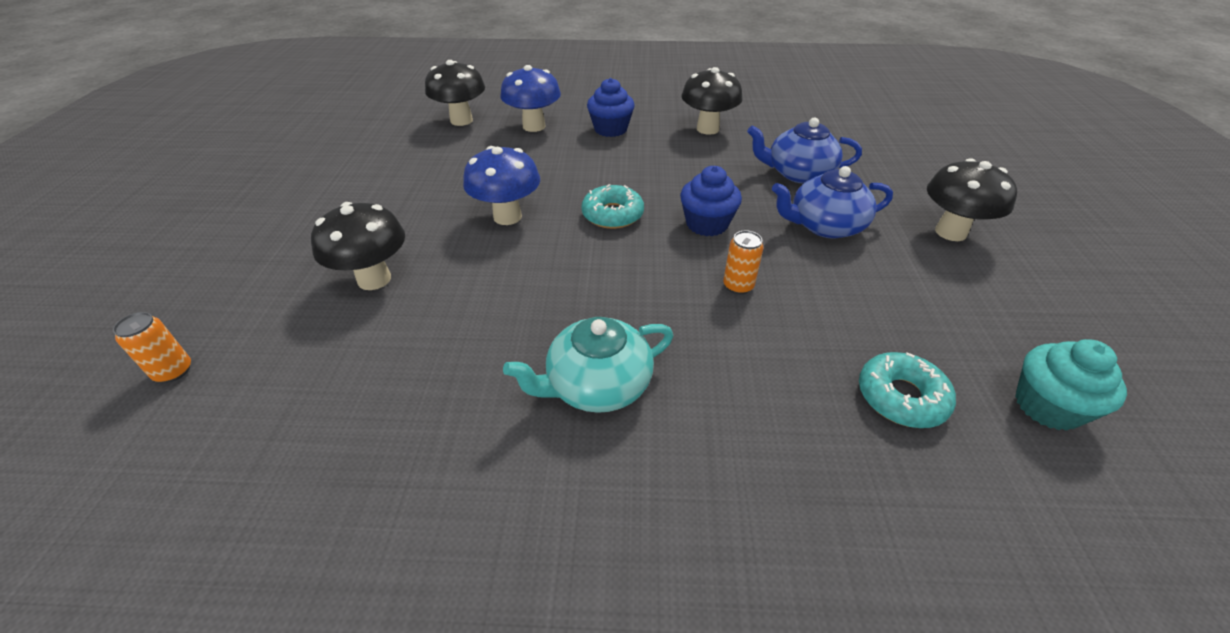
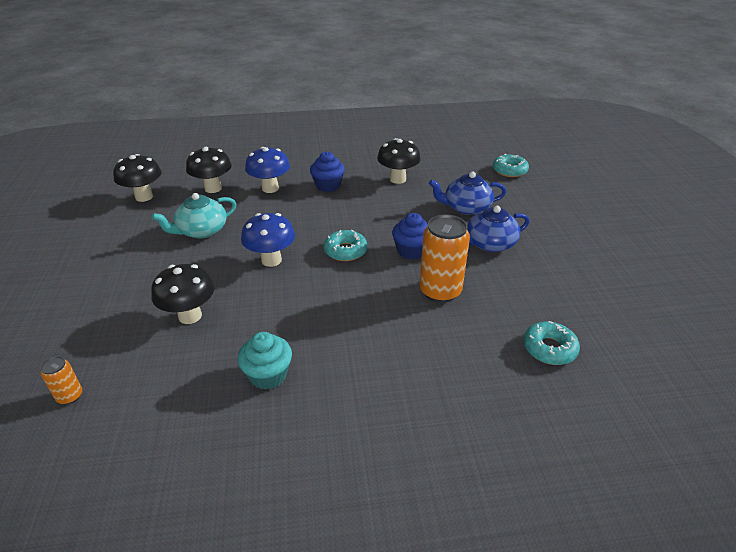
camera: 10 degrees left, 5 degrees down
turquoise teapot [503,317,673,413] -> turquoise teapot moved to [152,193,236,238]
orange can [723,230,764,294] -> orange can [419,214,470,303], size x2.06
black mushroom [927,158,1017,241] -> black mushroom moved to [113,154,162,202]
turquoise cupcake [1015,339,1127,431] -> turquoise cupcake moved to [237,332,292,390]
none -> turquoise donut [493,154,529,177]

